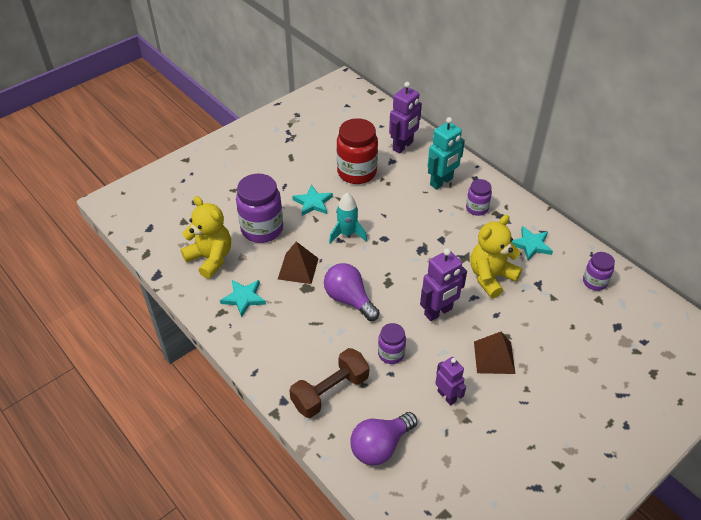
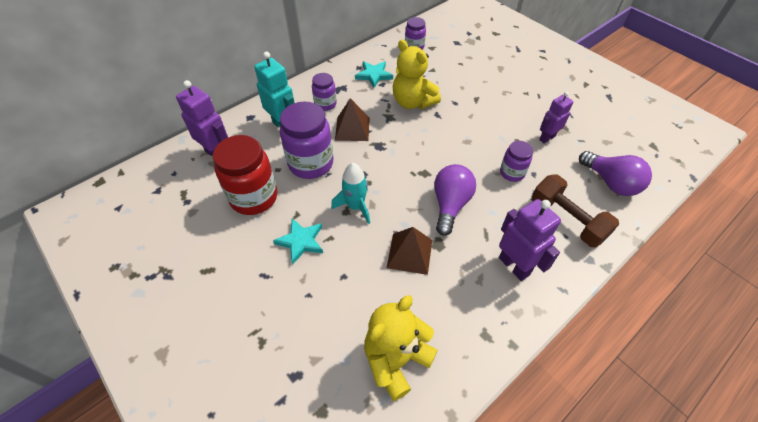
camera: 90 degrees left, 5 degrees up
turquoise star [220,280,266,318] -> none
purple jar [236,174,283,243] -> purple jar moved to [280,102,334,179]
purple light bulb [324,263,379,321] -> purple light bulb turned 150 degrees clockwise [434,164,476,236]
purple robot [420,248,467,321] -> purple robot moved to [499,199,561,281]
brown pyramid [474,332,516,374] -> brown pyramid moved to [335,98,370,141]

